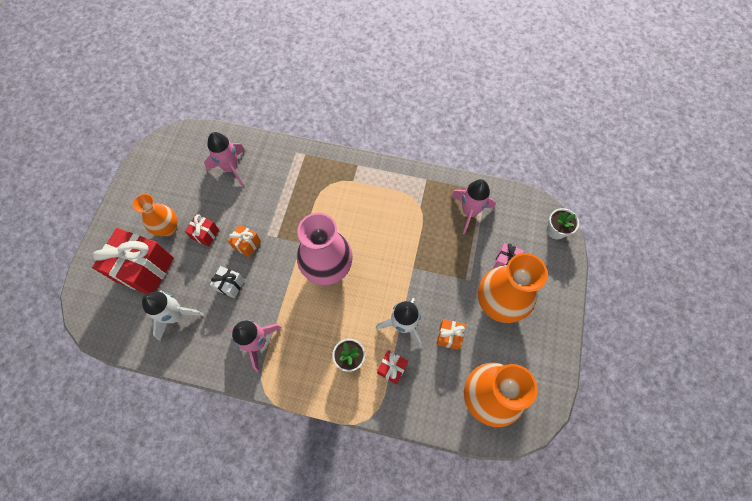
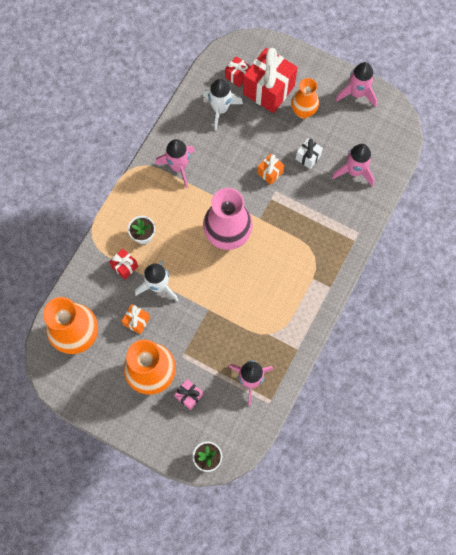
camera: 105 degrees right, 5 degrees up
red gift [185,214,219,247] -> red gift moved to [225,56,251,87]
white gift [210,266,244,298] -> white gift moved to [296,138,323,169]
none -> pink rocket [335,62,377,107]

